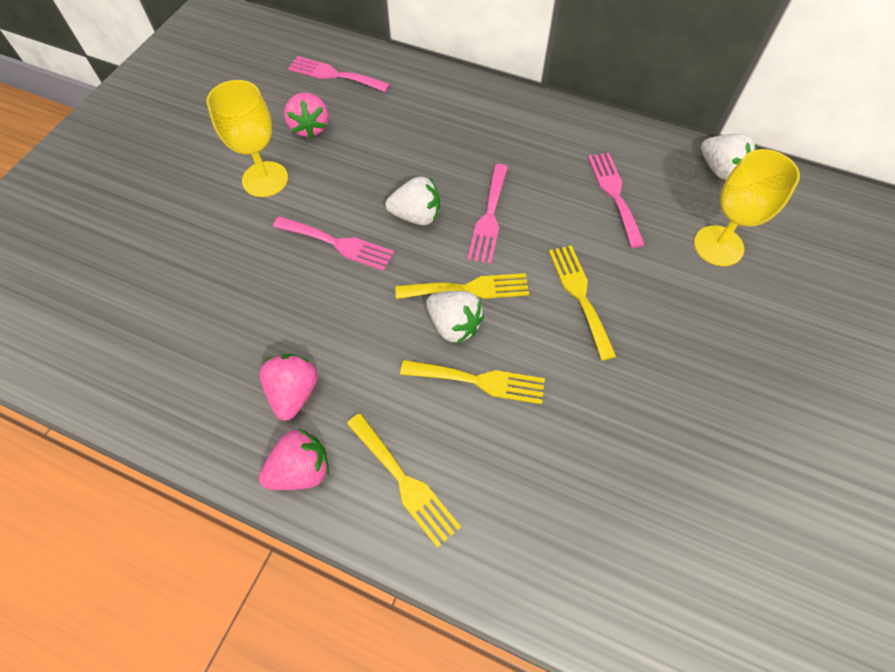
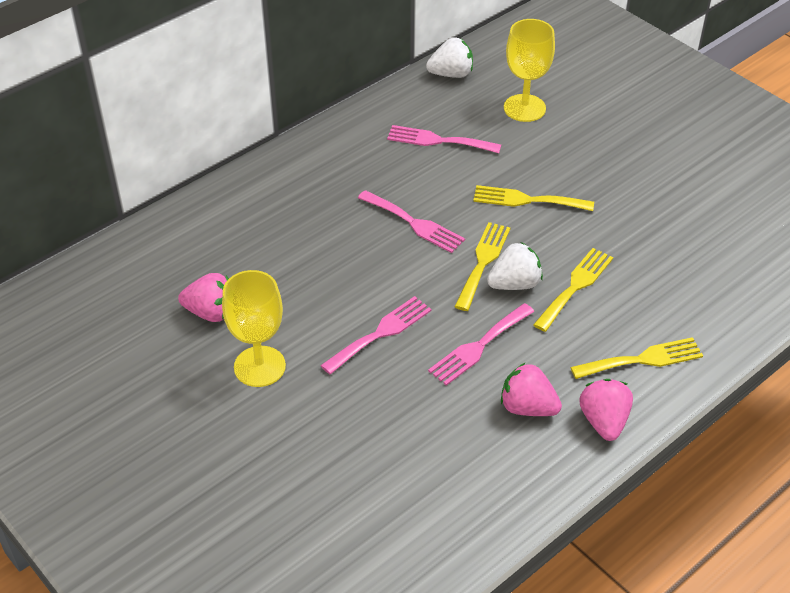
camera: 65 degrees left, 15 degrees down
pink fork [288,56,390,92] -> pink fork moved to [428,303,534,386]
white strawberry [385,176,440,225] -> none

